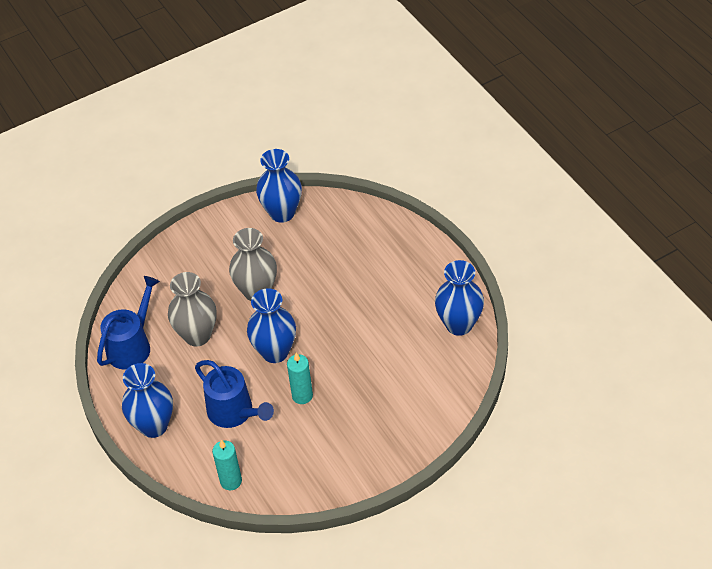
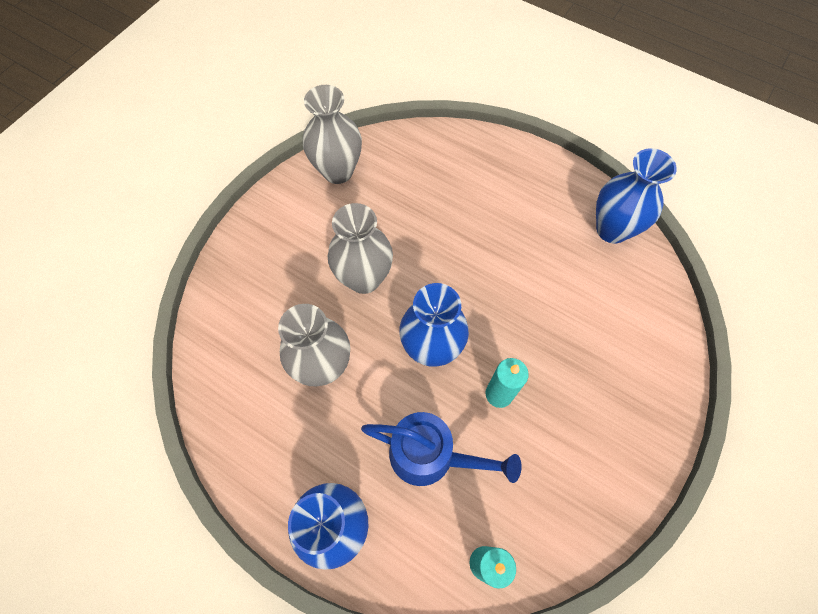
camera: 30 degrees left, 15 degrees up
blue watering can [97,276,160,370] -> none
blue vase [256,149,302,223] -> grey vase [303,85,362,184]

